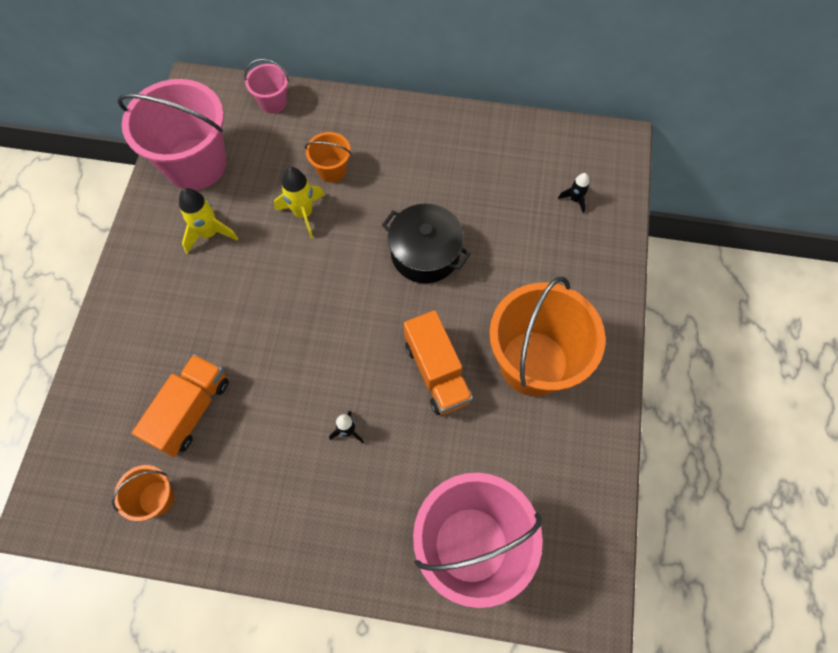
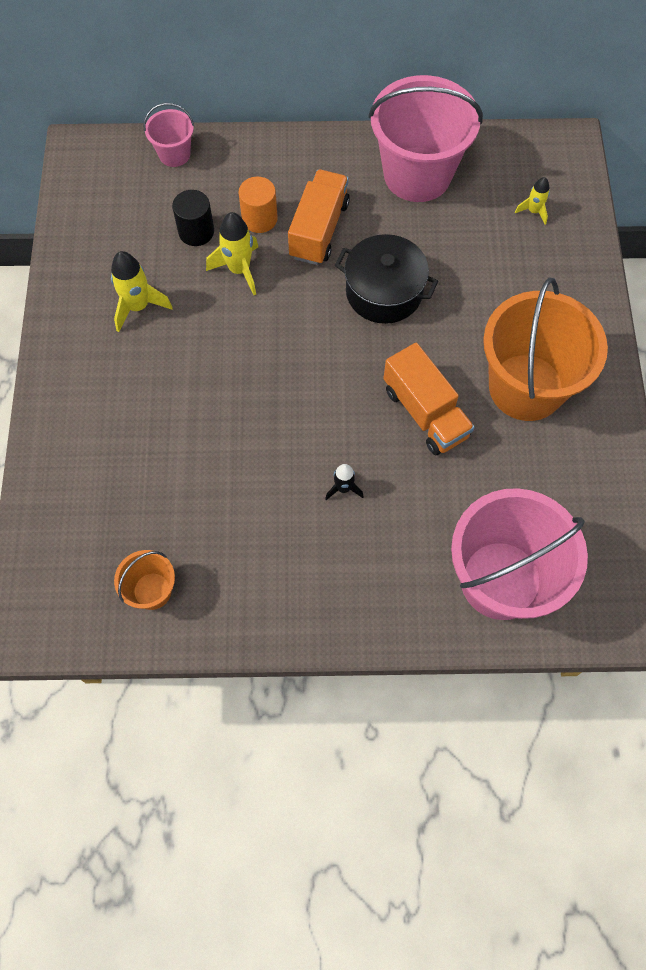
camera: 10 degrees left, 0 degrees up
pink bucket [117,79,226,190] -> pink bucket moved to [368,75,483,202]
orange truck [132,354,229,457] -> orange truck moved to [288,170,350,265]
orange bucket [305,132,351,183] -> orange cylinder [238,177,278,233]
black rocket [558,173,590,213] -> yellow rocket [515,177,550,225]
none -> black cylinder [172,190,214,246]

